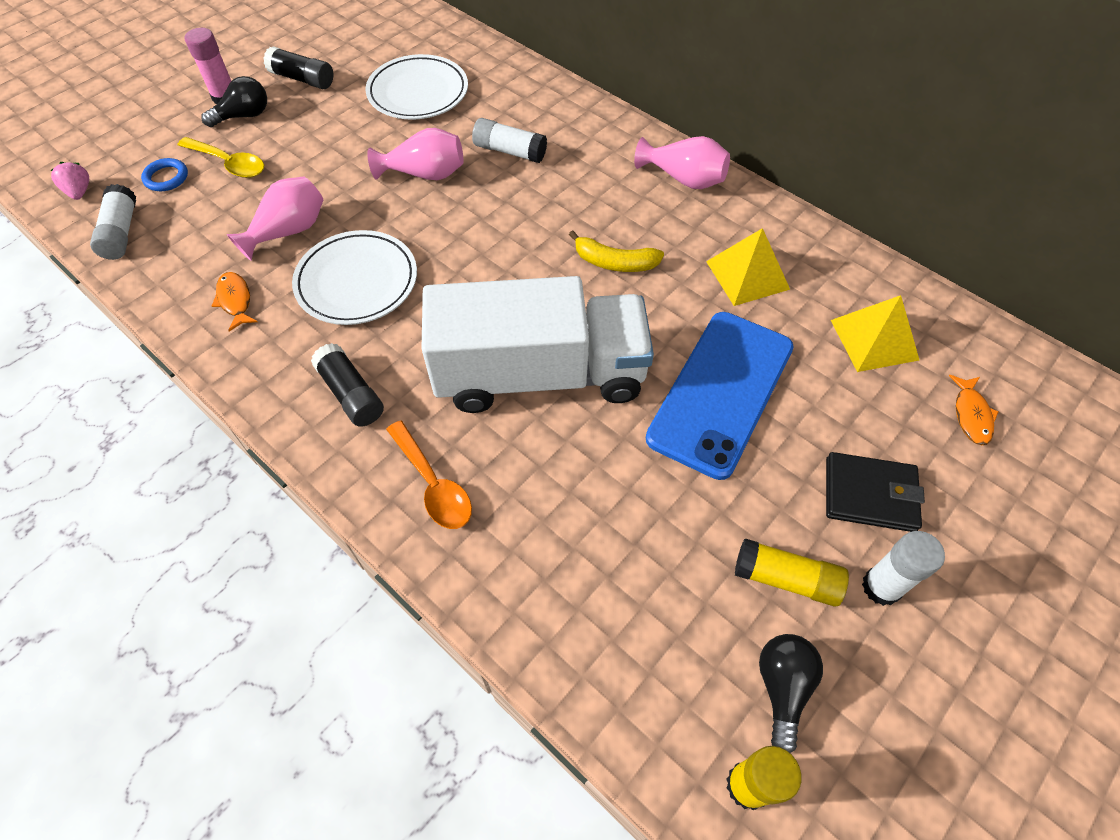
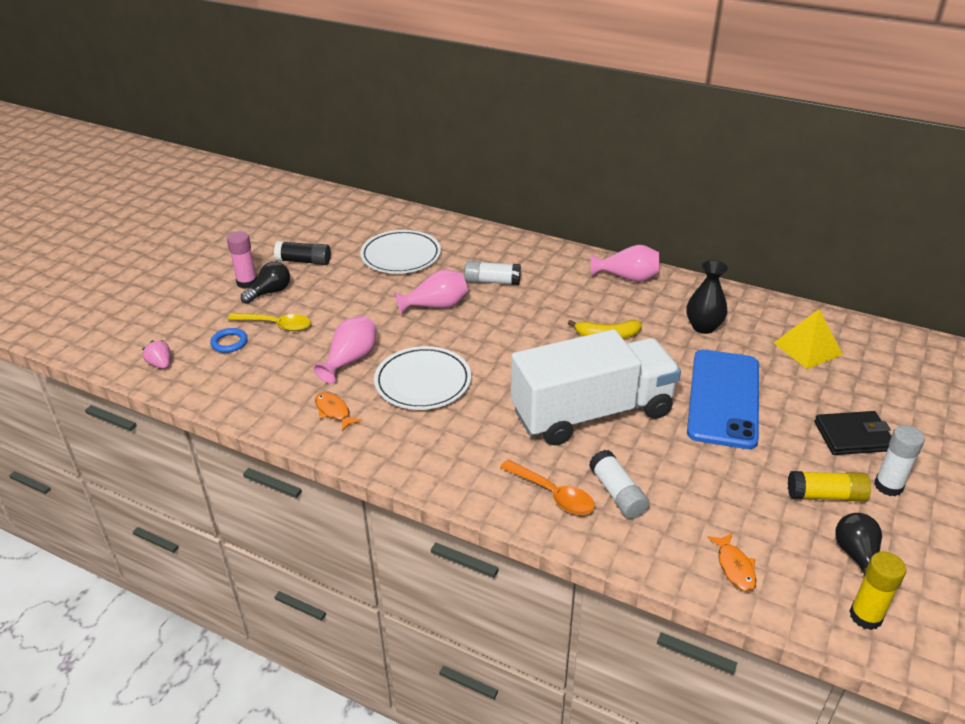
camera: 15 degrees left, 20 degrees down
white glue stick [90,184,136,260] -> white glue stick moved to [589,450,649,519]
black glue stick [311,343,384,427] -> none
yellow pyramid [706,228,790,306] -> black vase [686,260,728,334]
orange fish [949,375,999,445] -> orange fish moved to [707,532,756,592]

